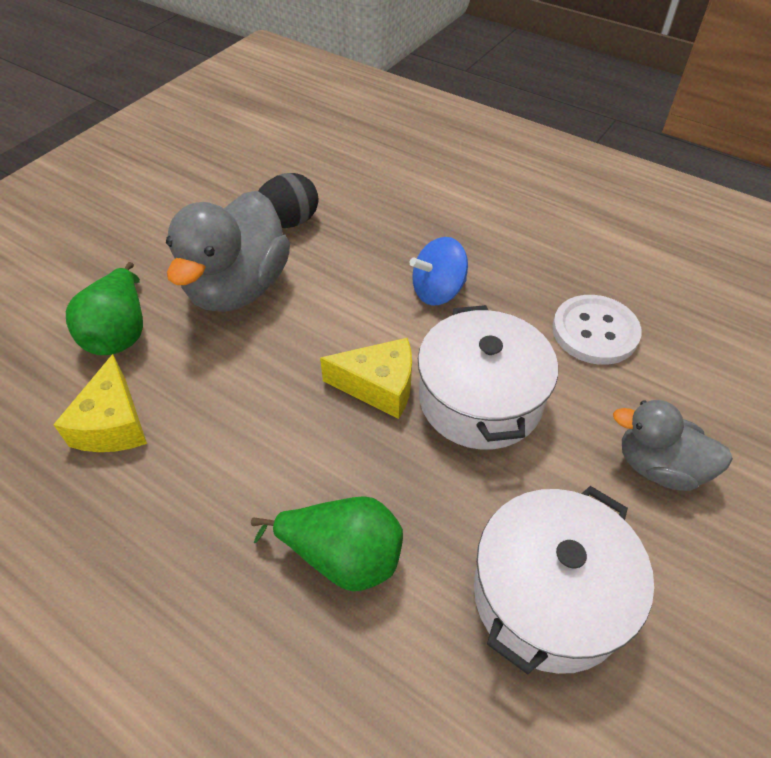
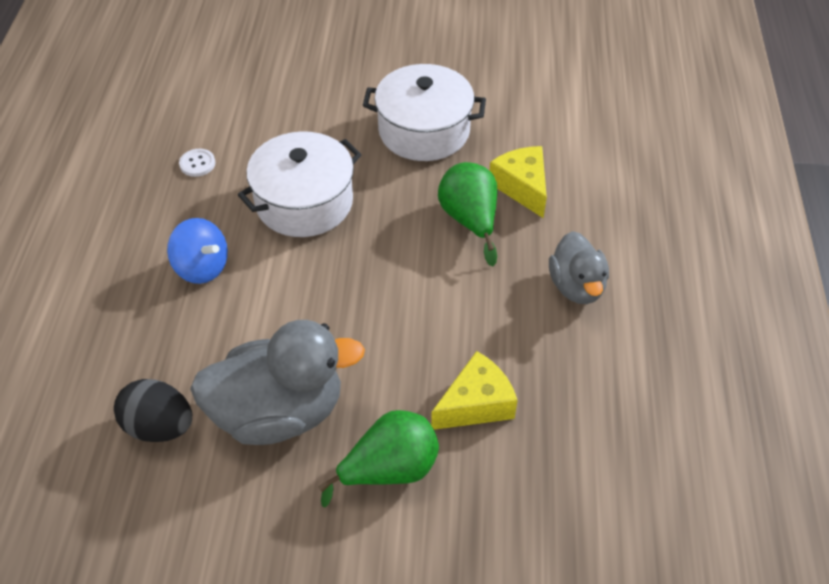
camera: 120 degrees left, 0 degrees up
yellow cheese [320,338,412,419] -> yellow cheese moved to [489,146,547,218]
white button [552,295,642,365] -> white button [179,149,215,177], size x0.50
grey duck [613,400,733,491] -> grey duck moved to [549,231,609,304]

